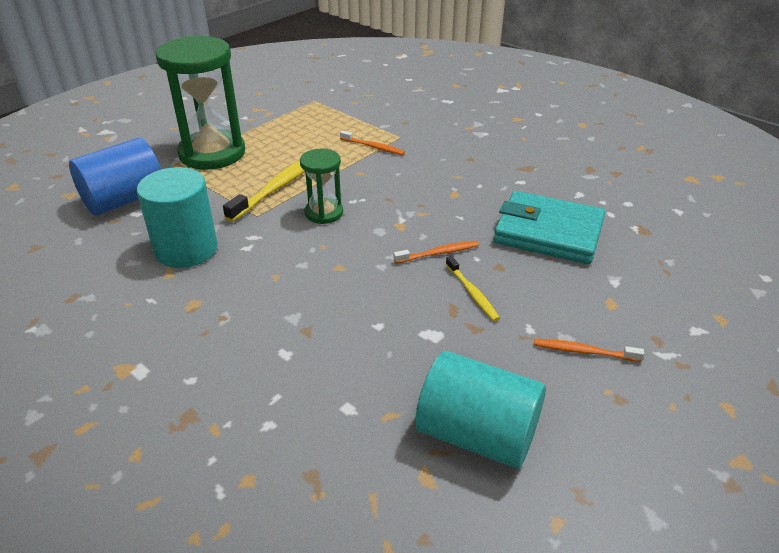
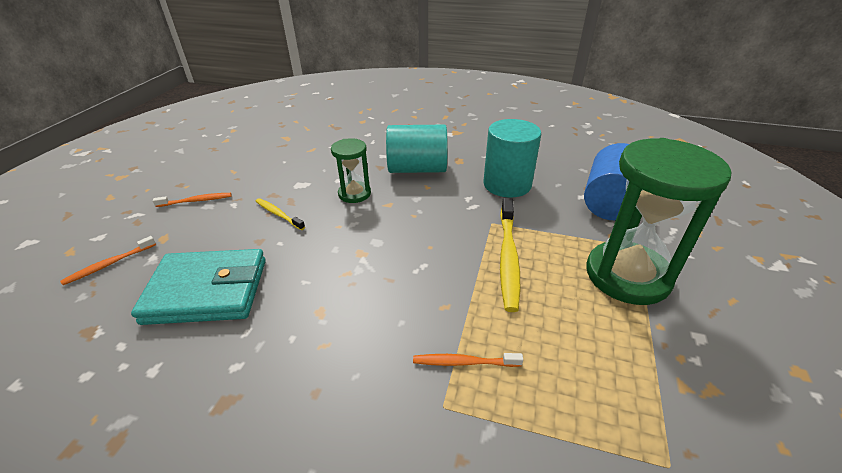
camera: 155 degrees right, 0 degrees up
green hourglass [300,148,343,224] -> green hourglass moved to [331,138,371,203]
orange toothbrush [394,241,479,263] -> orange toothbrush moved to [60,236,156,285]
turquoise cylinder [415,351,546,469] -> turquoise cylinder moved to [386,125,448,173]

